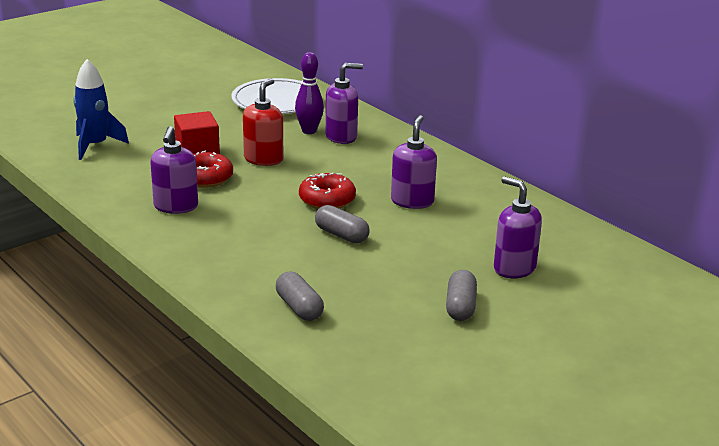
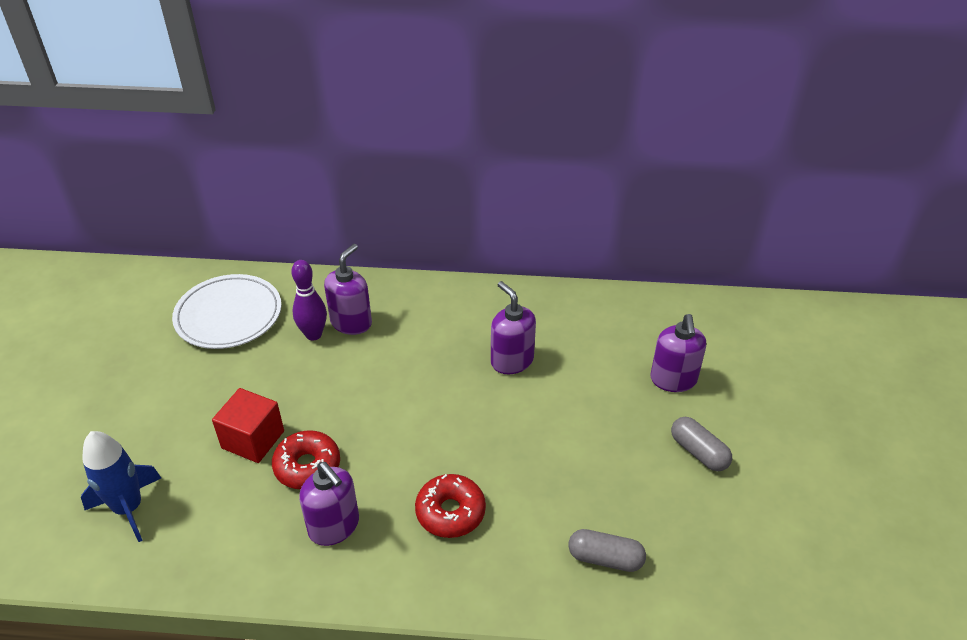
camera: 45 degrees left, 15 degrees up
red soap dispenser [243,78,283,166] -> none
red donut [299,173,356,209] -> red donut moved to [415,474,486,538]
grey capsule [315,205,370,243] -> none
purple soap dispenser [494,176,542,278] -> purple soap dispenser turned 90 degrees counterclockwise [651,314,706,392]

